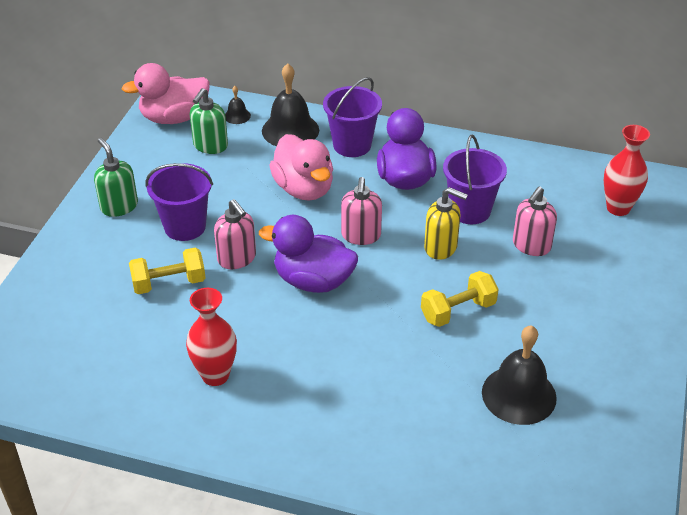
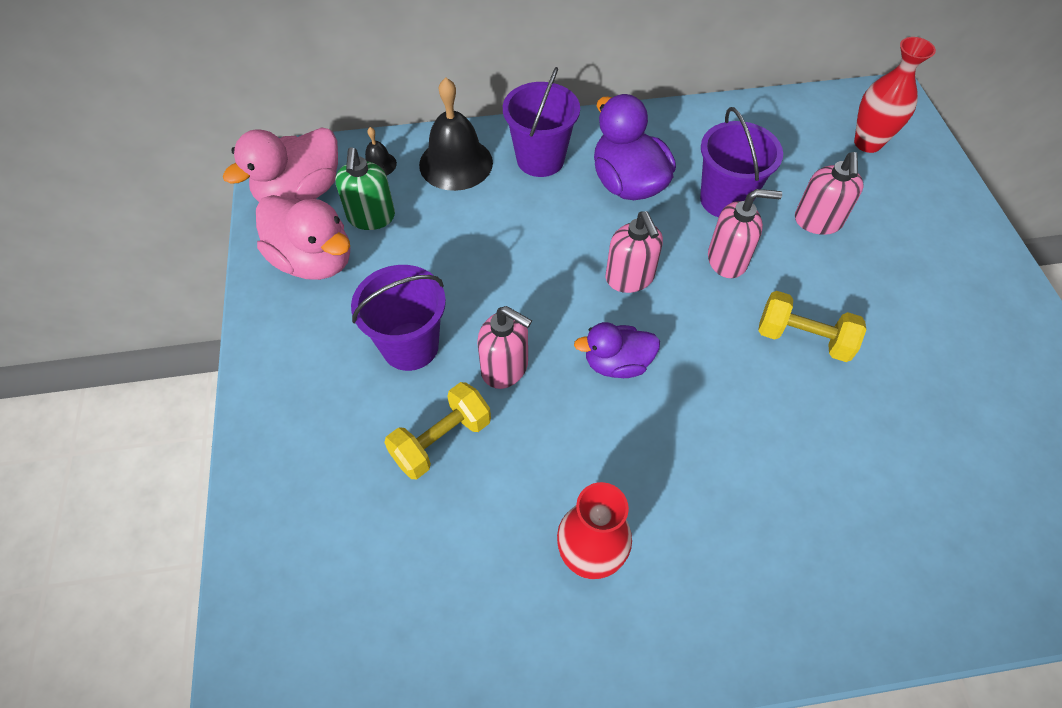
camera: 25 degrees left, 15 degrees up
green soap dispenser [94,138,138,217] -> none
purple duck [259,215,358,293] -> purple duck [574,322,660,378], size x0.64
pink duck [269,134,333,201] -> pink duck moved to [256,195,350,280]
yellow dumbbell [421,271,499,327] -> yellow dumbbell turned 75 degrees clockwise [758,291,867,362]
yellow soap dispenser [424,187,468,260] -> pink soap dispenser [708,189,782,278]
black bell [482,325,557,425] -> none

